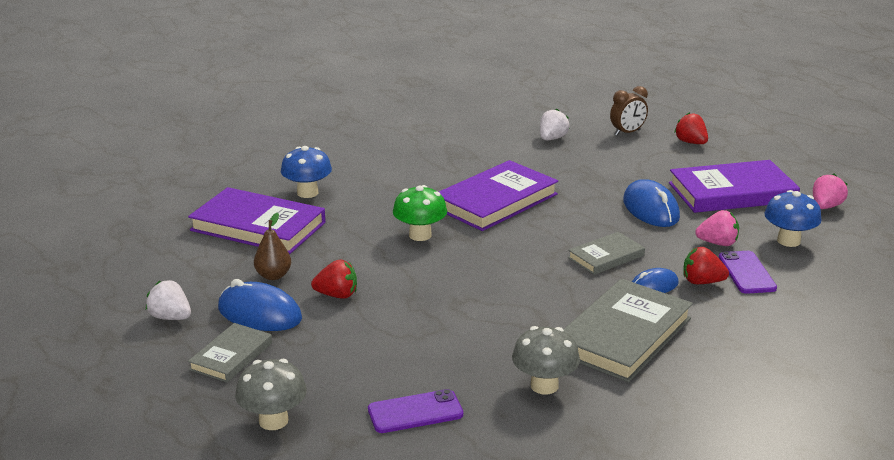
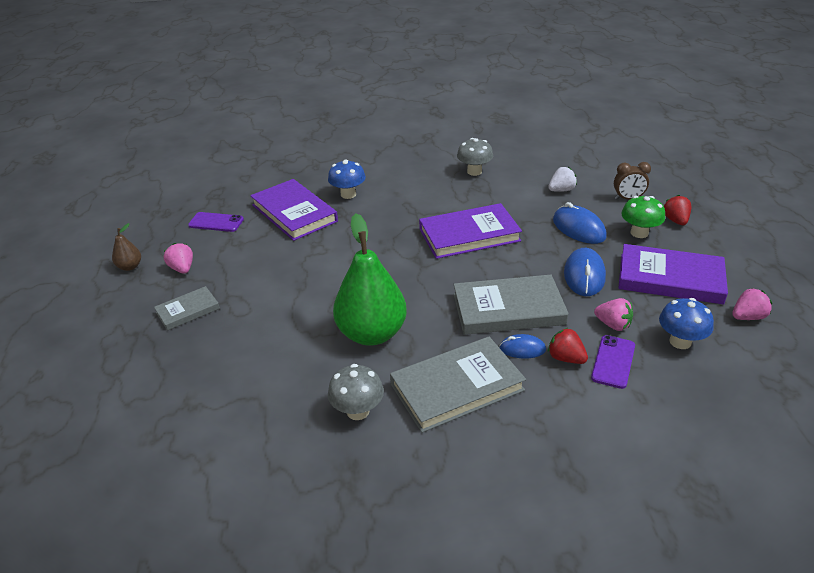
camera: 30 degrees right, 10 degrees up
white strawberry [146,280,191,320] -> pink strawberry [164,243,193,274]
blue mouse [218,279,302,331] -> blue mouse moved to [553,202,607,244]
grey mushroom [235,359,307,430] -> grey mushroom moved to [457,138,493,176]
brown pear [254,212,291,280] -> brown pear moved to [112,223,141,271]
red strawberry [311,260,357,299] -> none
purple phone [368,389,463,433] -> purple phone moved to [188,212,244,232]
green mushroom [393,185,447,241] -> green mushroom moved to [621,196,665,238]
grey book [568,232,645,275] -> grey book [453,275,569,335], size x1.82
none -> green pear [333,213,407,346]

